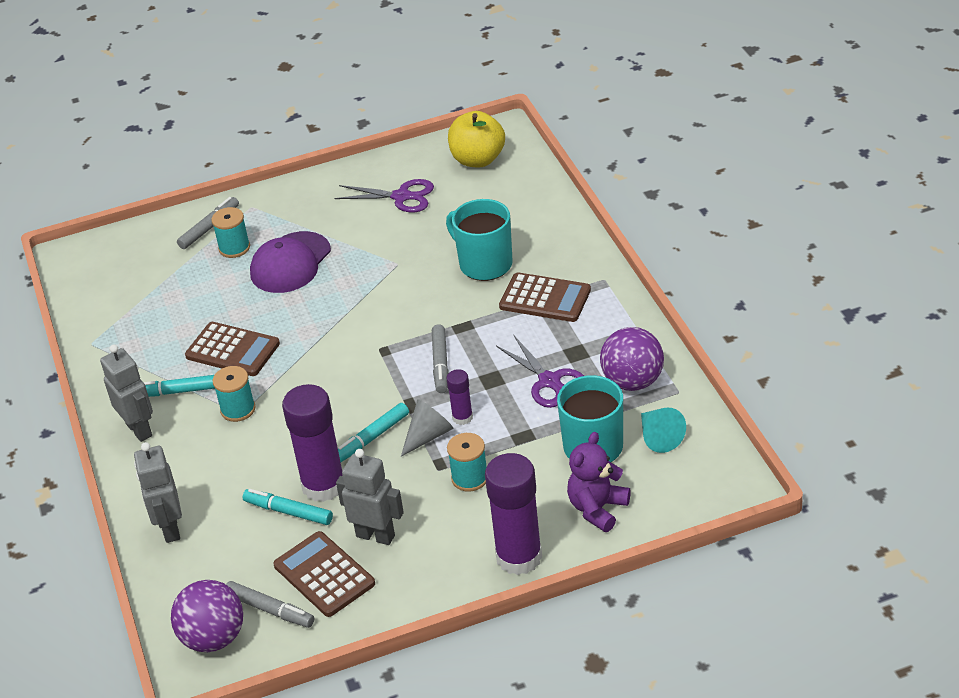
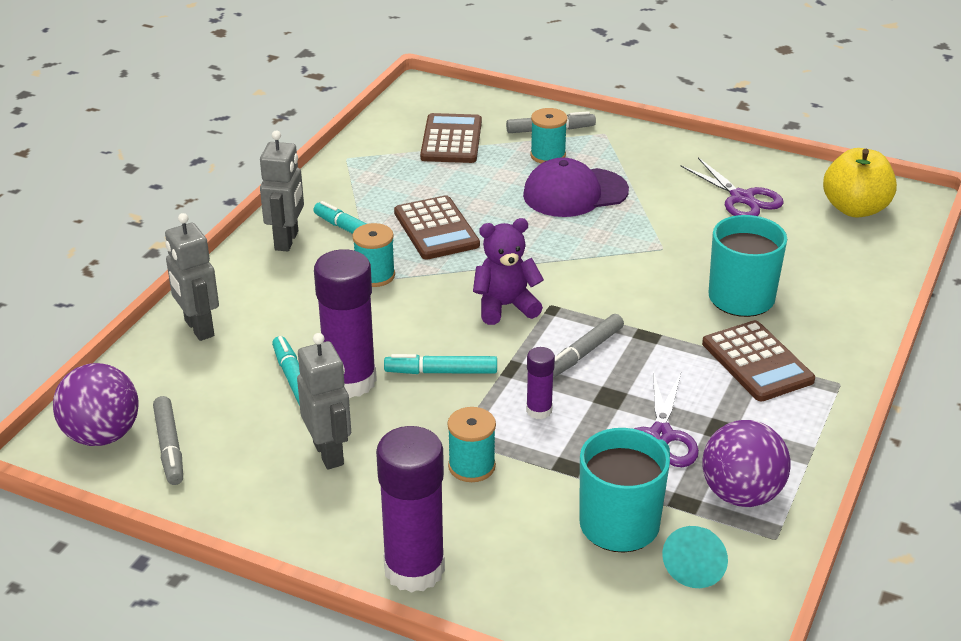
camera: 40 degrees right, 5 degrees down
grey robot [134,442,182,543] -> grey robot turned 60 degrees counterclockwise [165,213,219,341]
brown calculator [273,531,375,617] -> brown calculator moved to [420,113,482,163]
grey cone [401,399,453,457] -> none
purple teddy bear [567,432,631,532] -> purple teddy bear moved to [473,218,544,325]

